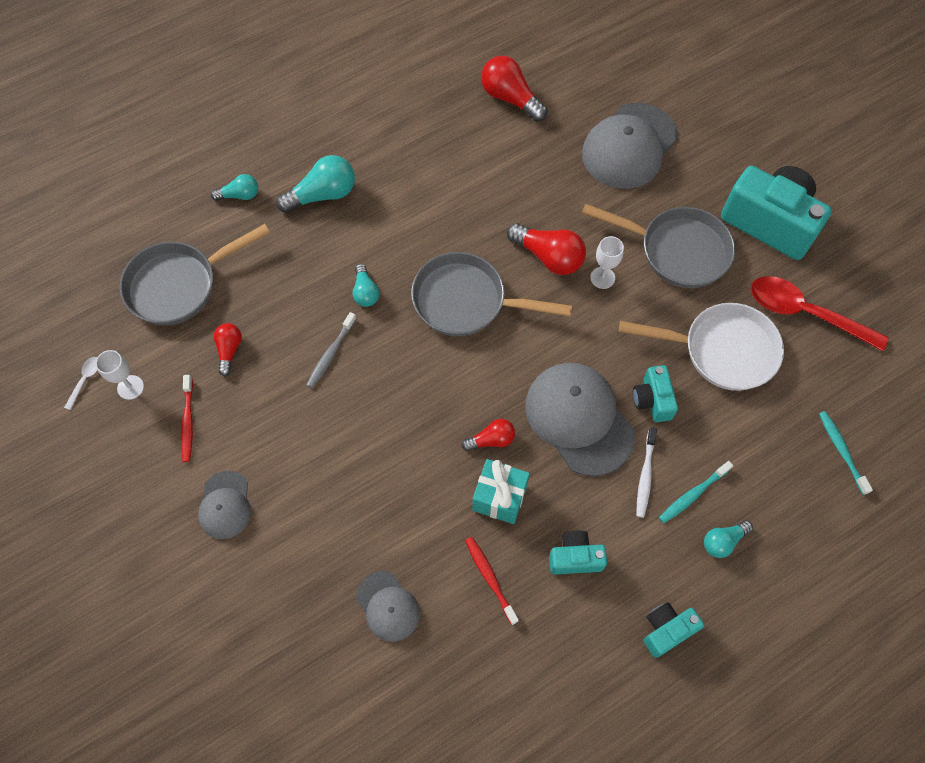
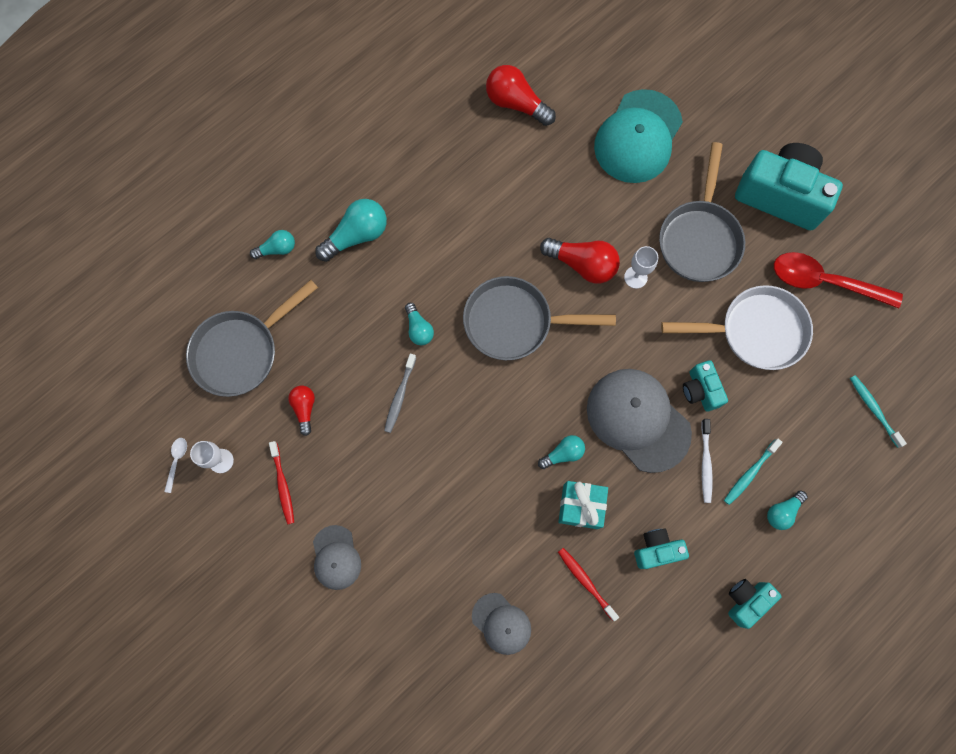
camera: 10 degrees left, 10 degrees up
red light bulb [462,419,515,451] -> turquoise light bulb [538,435,585,469]
grey cap [582,103,678,189] -> turquoise cap [594,89,683,183]
grey pan [582,204,735,288] -> grey pan turned 90 degrees clockwise [659,142,745,282]

